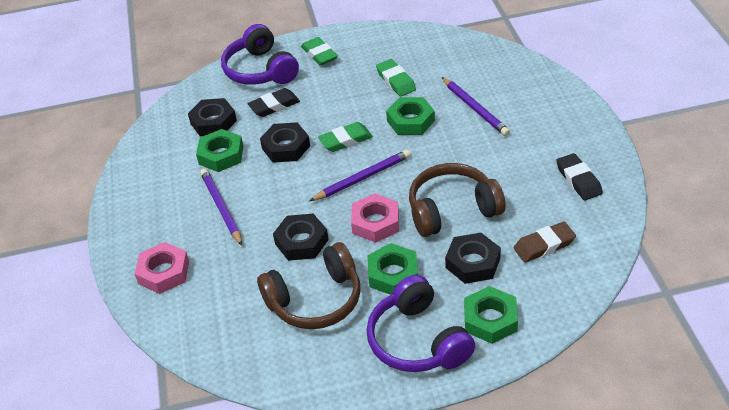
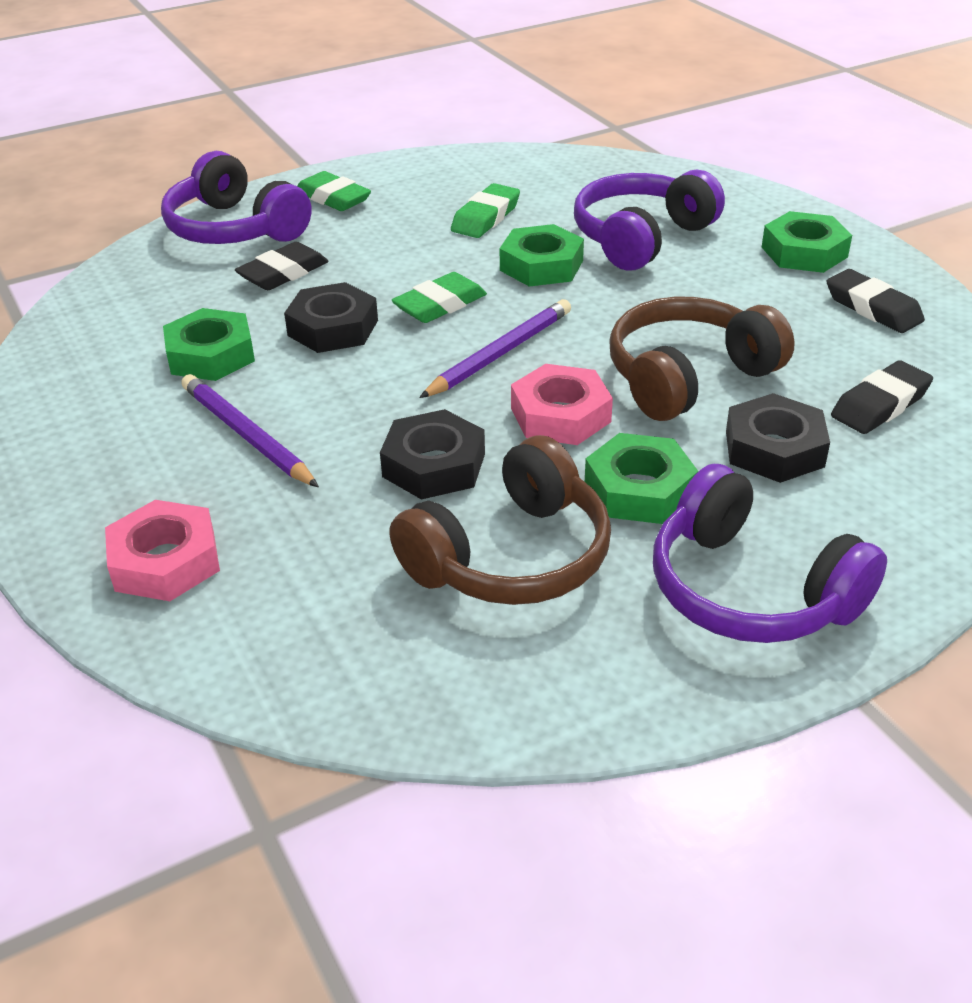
camera: 20 degrees left, 5 degrees down
black nut [188,98,237,136] -> none
green eraser [376,59,416,96] -> green eraser turned 75 degrees clockwise [451,183,520,238]
purple pencil [442,77,510,136] -> purple headphones [574,170,725,271]
green nut [464,286,518,344] -> green nut moved to [762,211,852,273]
brown eraser [514,222,576,263] -> black eraser [831,360,933,434]

